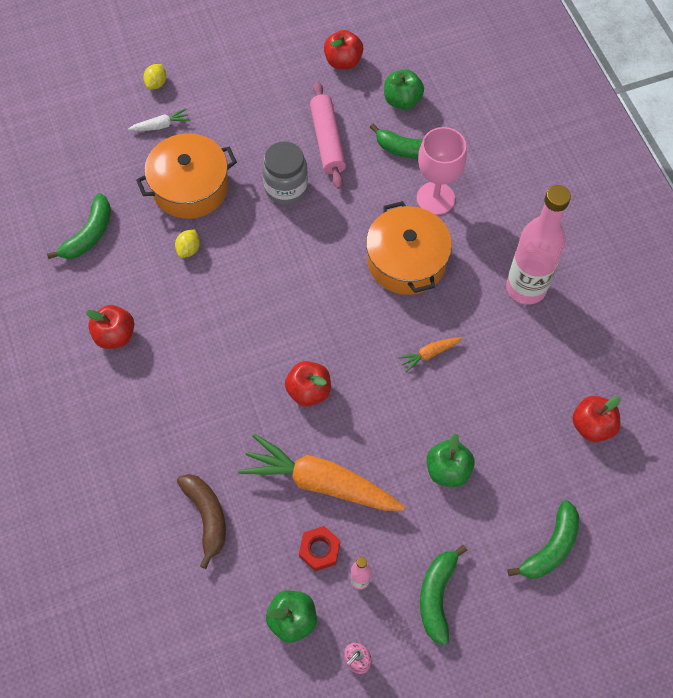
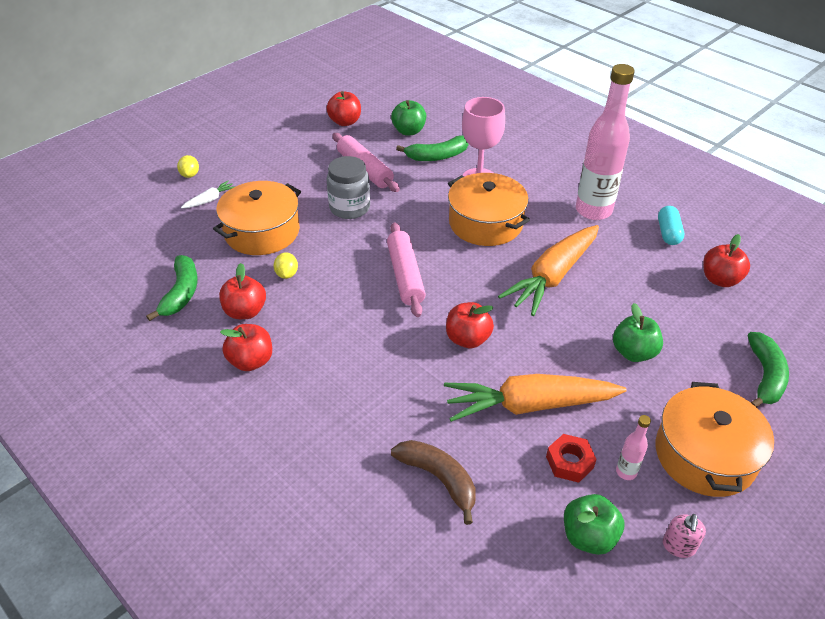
camera: 25 degrees left, 20 degrees down
orange carrot [398,337,463,372] -> orange carrot [498,225,599,316], size x2.32
green banana [420,545,467,646] -> orange pot [655,382,774,497]
none -> red apple [219,263,266,319]
none -> pink rolling pin [387,222,426,317]
none -> turquoise capsule [658,206,684,245]

